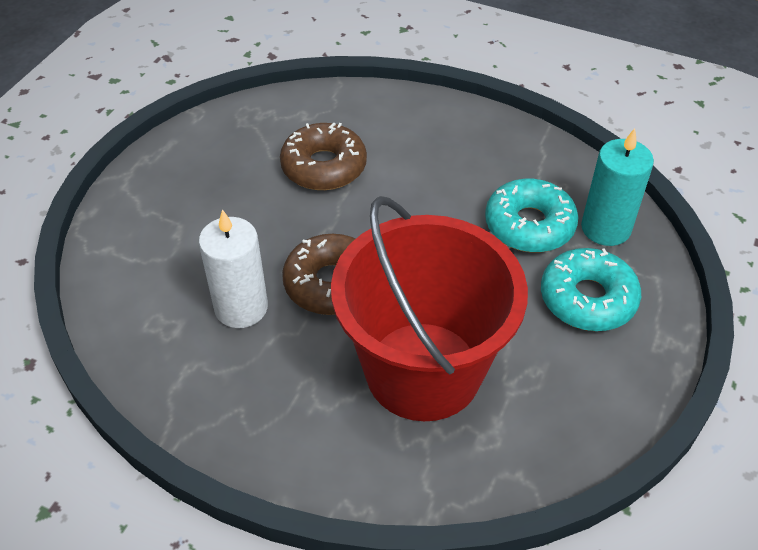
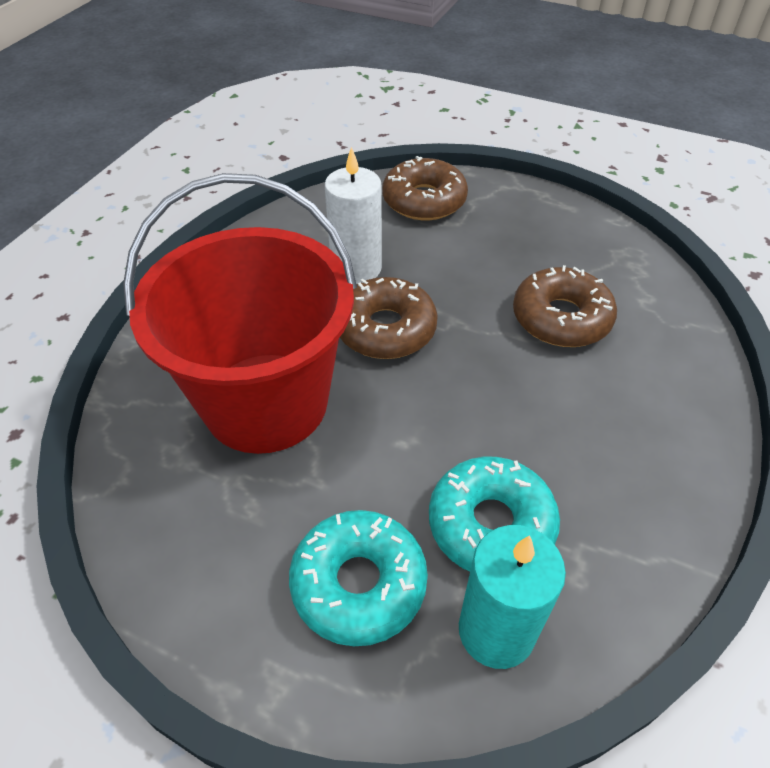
camera: 90 degrees right, 0 degrees up
none -> brown donut [383,156,468,220]

